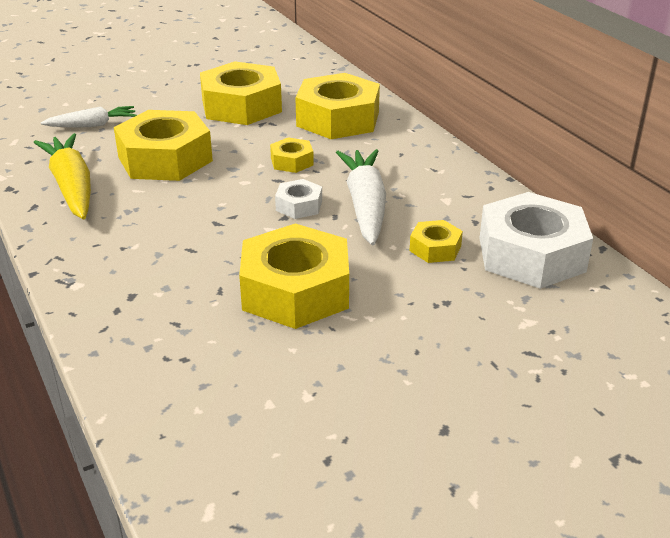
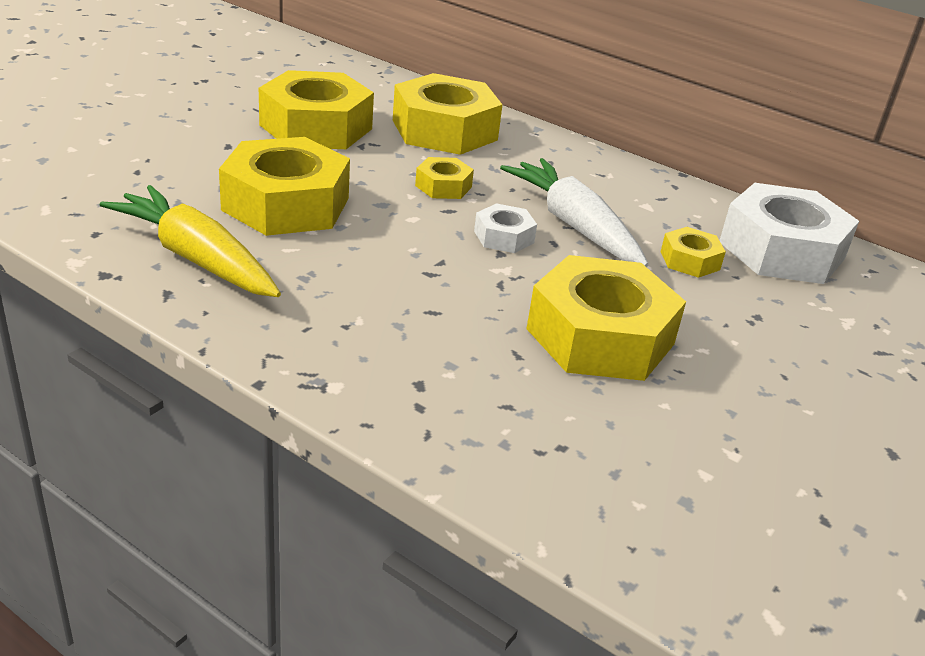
camera: 30 degrees left, 0 degrees up
white carrot [41,106,137,127] -> none

